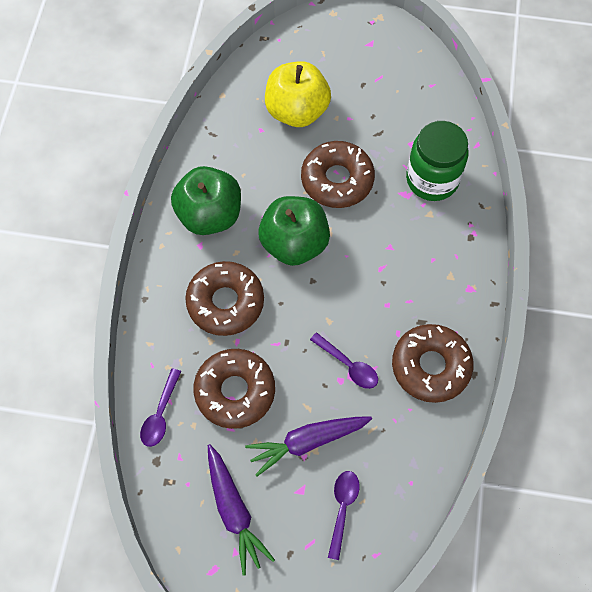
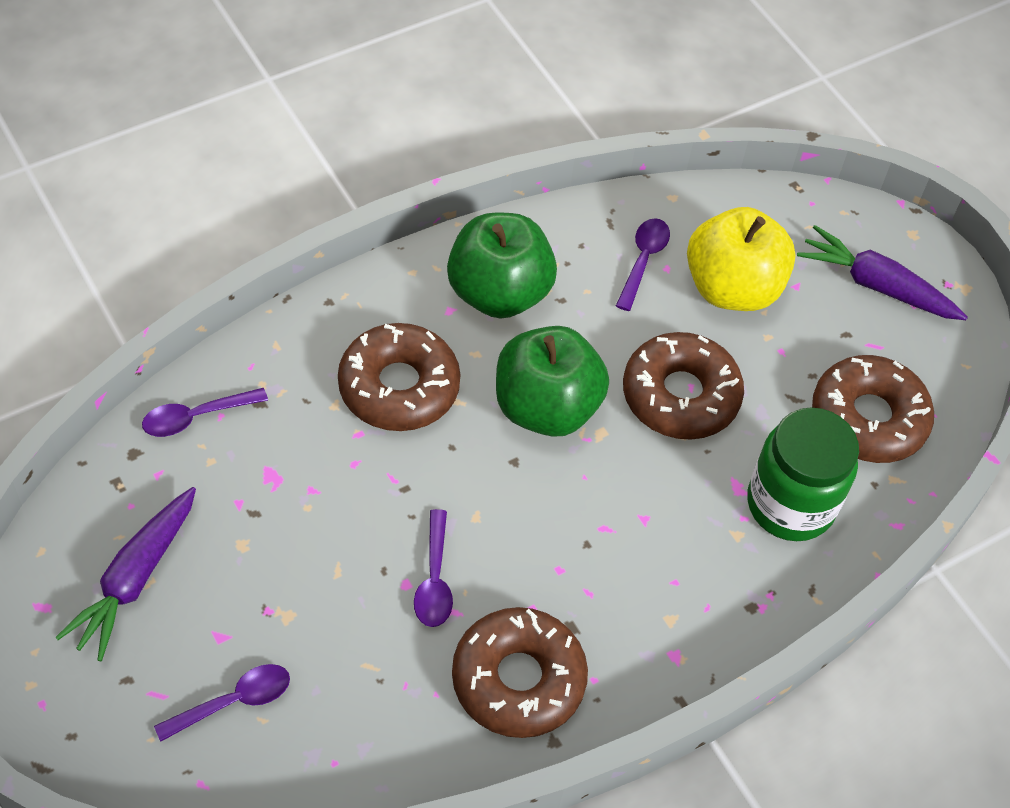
camera: 45 degrees right, 10 degrees down
brown donut [194,349,275,429] -> brown donut moved to [812,355,934,463]
purple carrot [245,417,372,476] -> purple carrot moved to [797,225,968,320]
none -> purple spoon [616,218,670,311]

